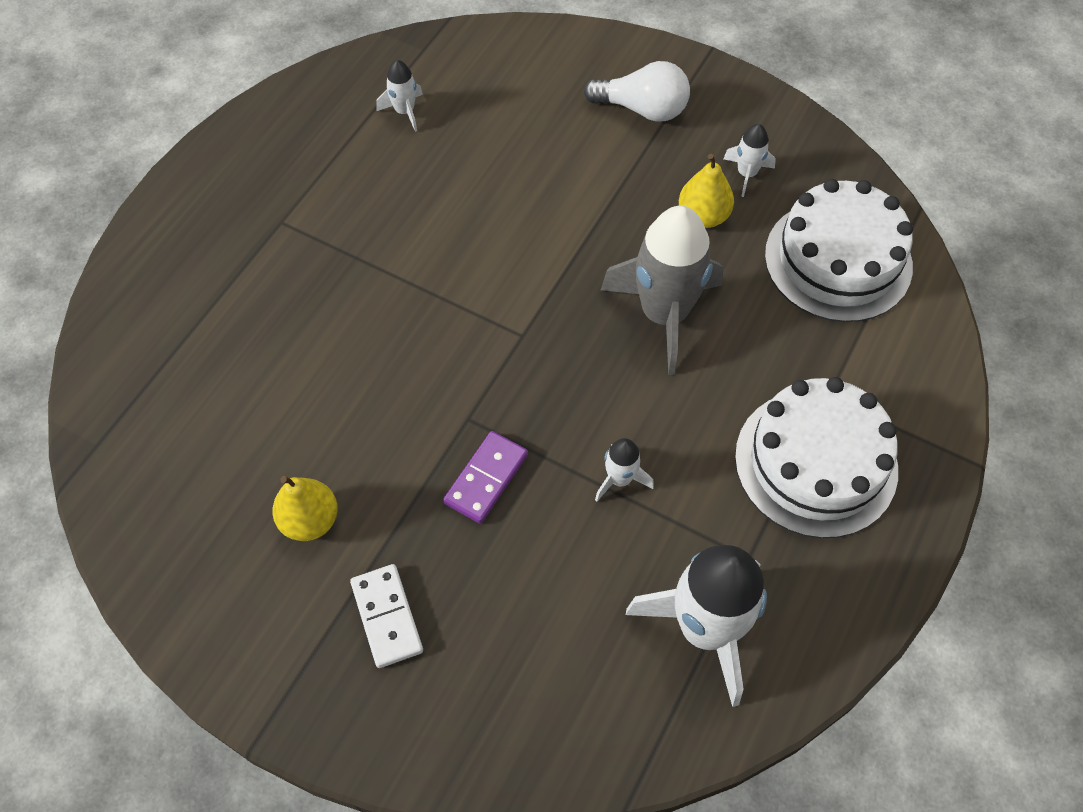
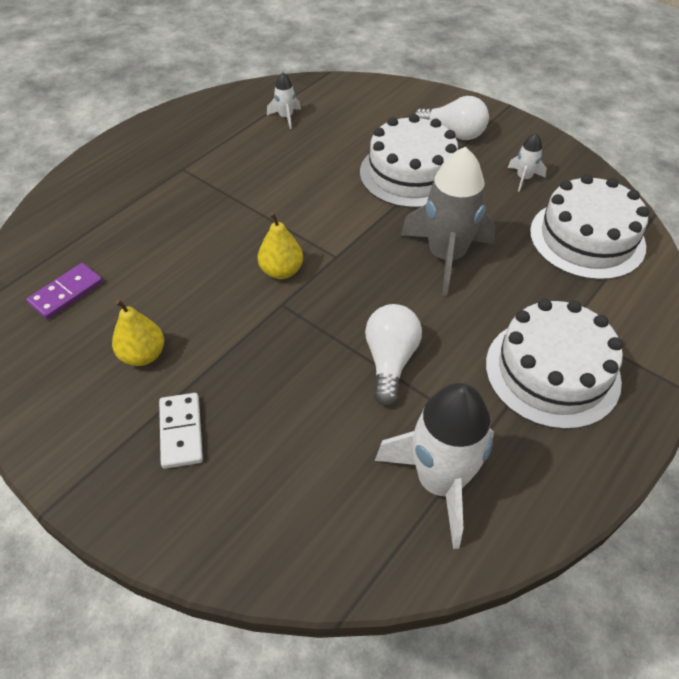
camera: 10 degrees right, 10 degrees down
purple domino [443,431,528,524] -> purple domino moved to [26,263,103,320]
white rocket [595,438,654,502] -> white light bulb [365,304,422,406]
yellow pear [679,154,734,228] -> yellow pear moved to [258,212,303,279]
none -> white cake [360,114,458,208]

